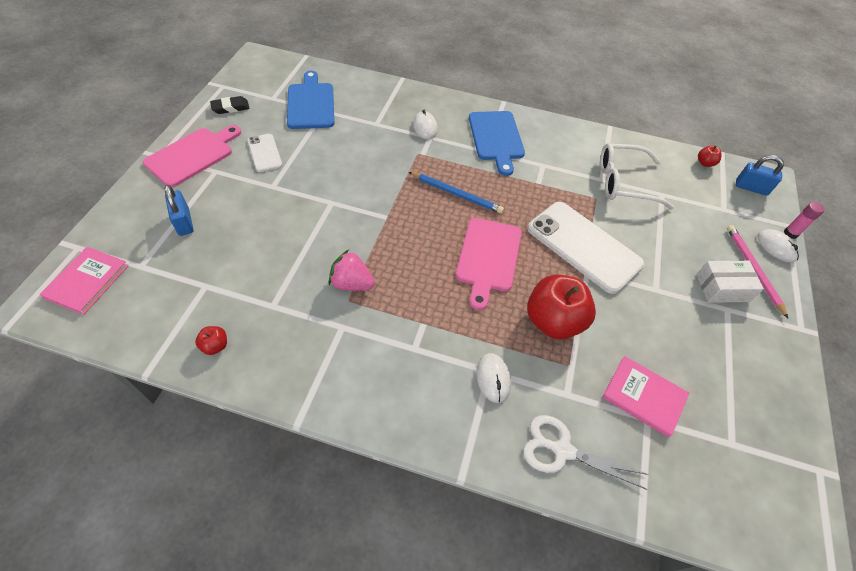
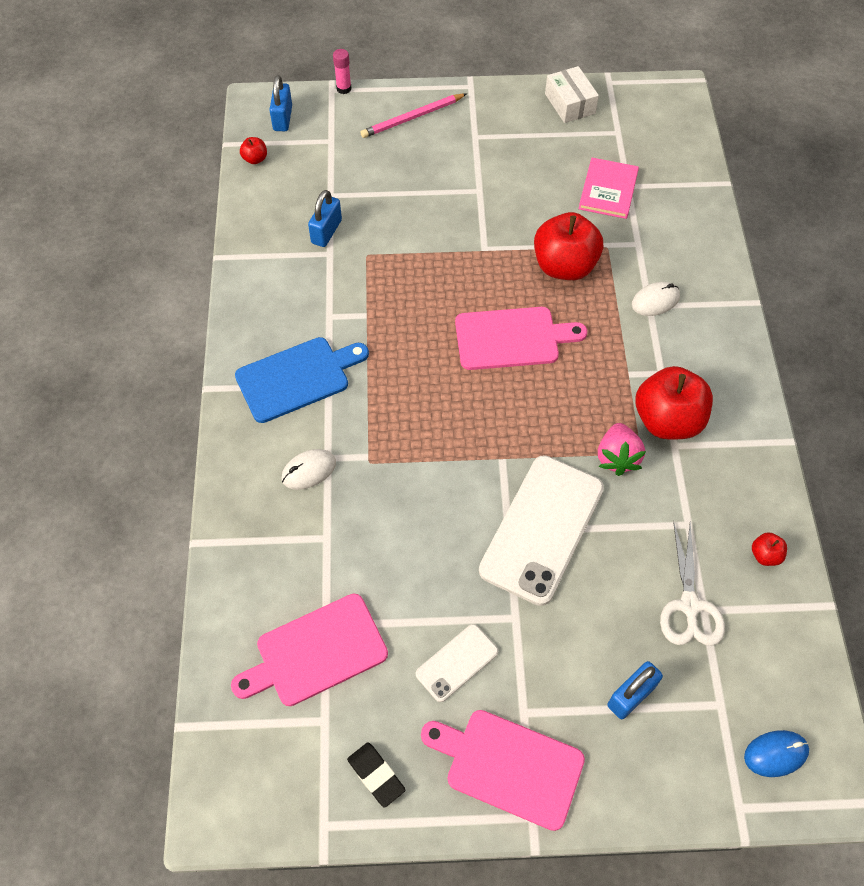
camera: 105 degrees left, 5 degrees up
pink book [39,247,129,315] -> blue mouse [744,730,809,777]
blue cutting board [287,71,334,129] -> pink cutting board [231,594,388,706]
blue pencil [409,172,504,214] -> none
white scissors [523,415,649,490] -> white scissors moved to [660,521,725,646]
white phone [527,202,644,294] -> white phone moved to [479,455,604,606]
white glasses [600,143,674,209] -> blue padlock [308,190,342,247]
white box [696,261,764,303] -> white box moved to [545,66,599,123]
white mouse [757,229,799,262] -> none
none -> red apple [636,366,713,439]

